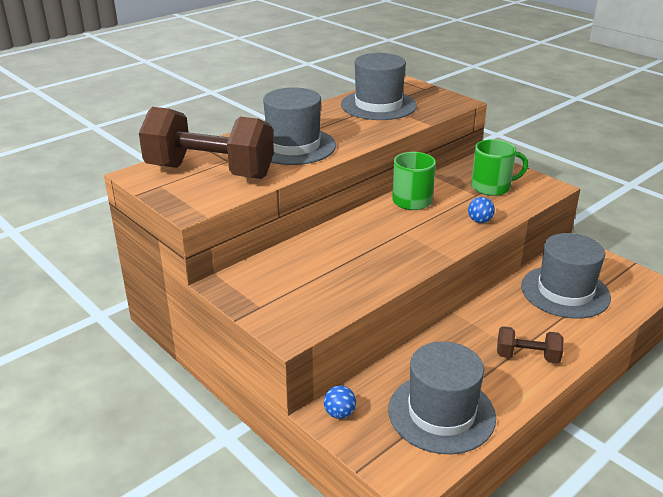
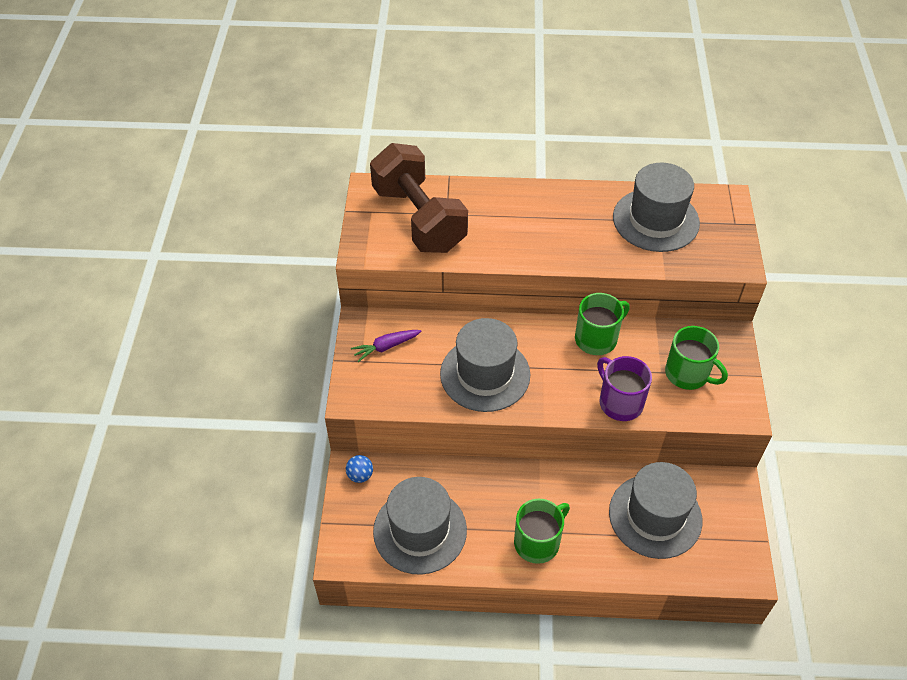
camera: 45 degrees right, 20 degrees up
grey hat [263,87,336,165] -> grey hat moved to [440,318,530,412]
blue ball [468,197,495,223] -> purple mug [597,356,652,421]
brown dumbbell [497,326,564,363] -> green mug [514,499,570,564]
none -> purple carrot [351,330,422,362]

